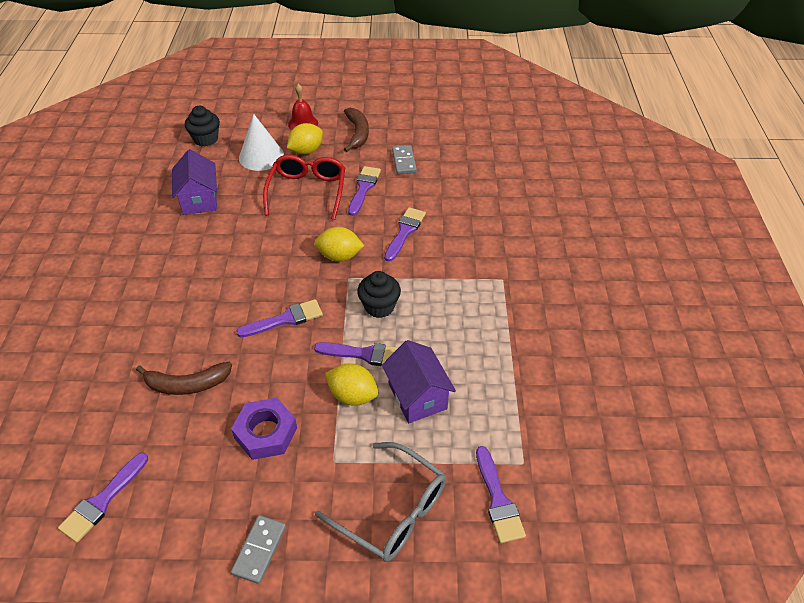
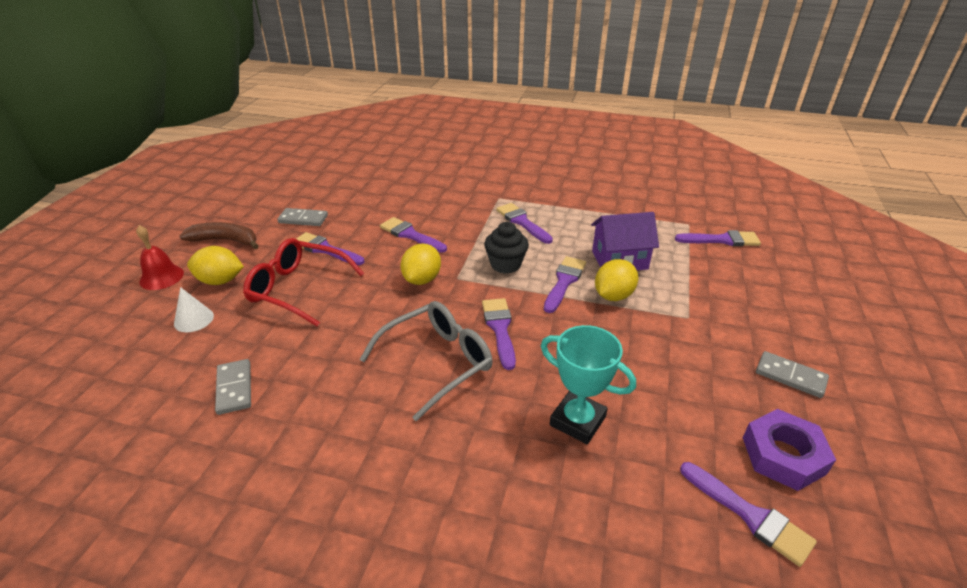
camera: 75 degrees left, 10 degrees down
brown banana [136,362,232,395] -> turquoise trophy [541,325,636,444]
purple house [172,149,217,215] -> grey domino [215,359,251,415]
black cupcake [185,106,220,147] -> none
purple nut [231,398,297,460] -> purple nut moved to [743,409,836,491]
white cone [239,114,284,171] -> white cone [174,287,214,332], size x0.59
yellow lemon [287,123,323,155] -> yellow lemon turned 60 degrees counterclockwise [187,246,244,285]
grey glasses [315,442,446,562] -> grey glasses moved to [359,301,493,421]
none -> purple brush [496,203,553,244]

